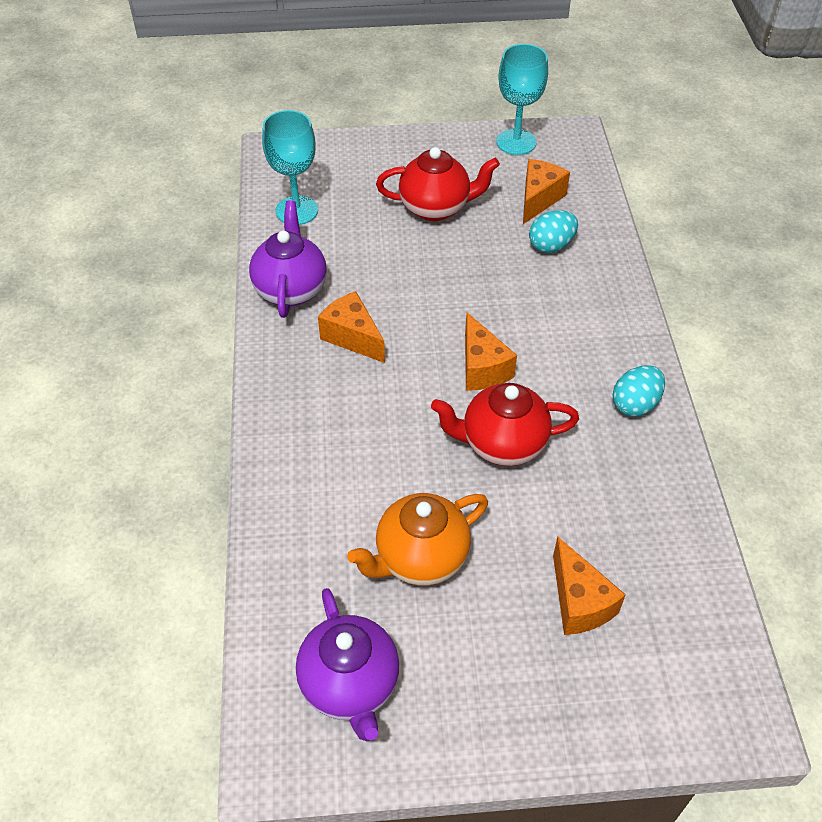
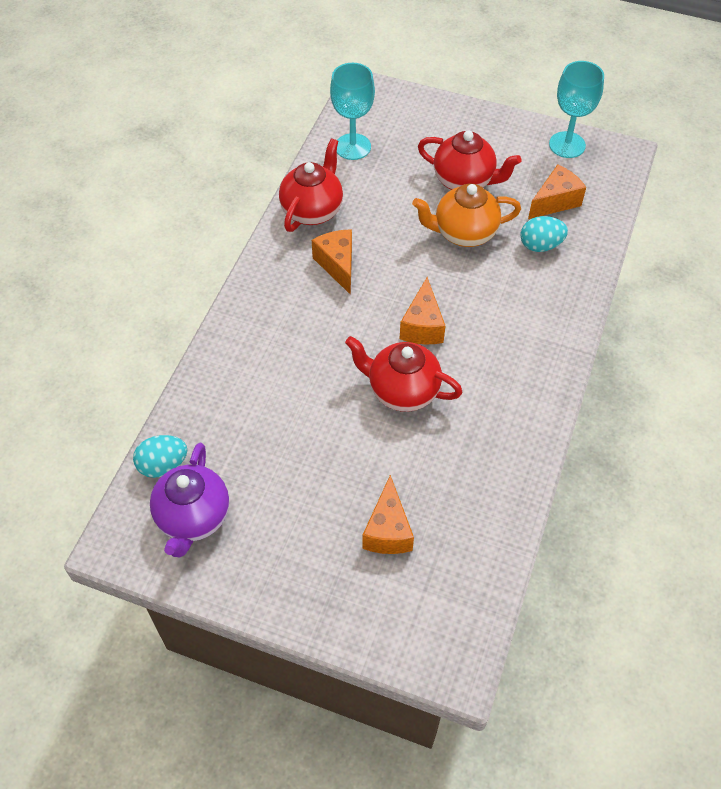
camera: 25 degrees right, 5 degrees up
purple teapot [249,201,327,318] -> red teapot [279,138,343,232]
orange teapot [347,493,488,585] -> orange teapot moved to [412,184,521,247]
turquoise egg [613,365,665,417] -> turquoise egg moved to [133,435,187,478]

